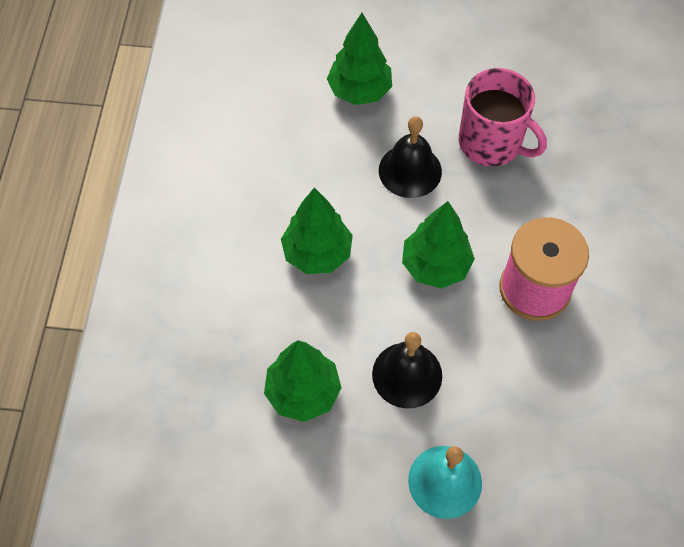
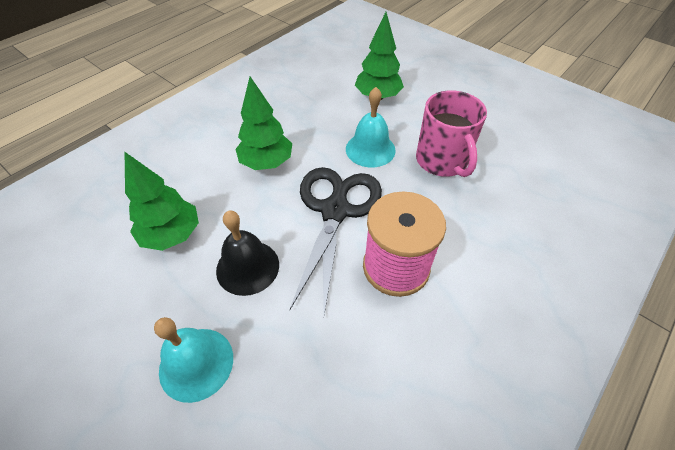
camera: 35 degrees right, 10 degrees down
black bell [379,116,442,198] -> turquoise bell [346,87,396,167]
green tree [402,201,475,289] -> black scissors [290,167,382,314]

